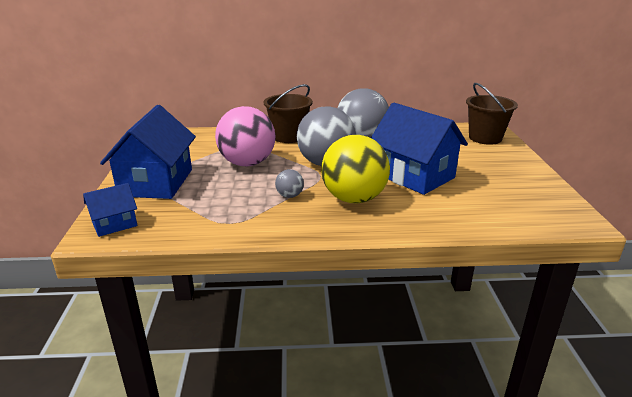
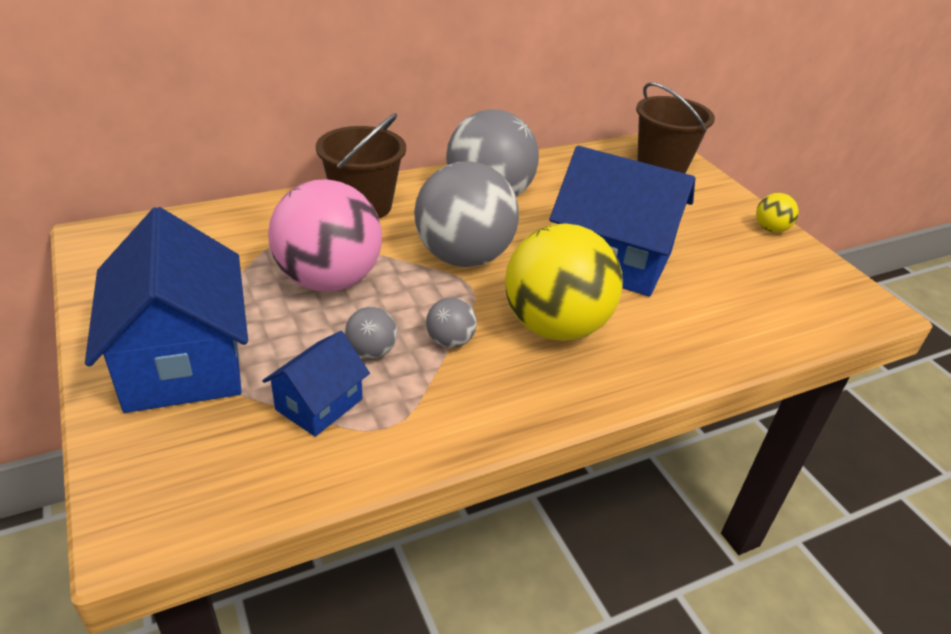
camera: 25 degrees left, 10 degrees up
blue house [83,183,137,237] -> blue house moved to [262,331,370,437]
none -> grey ball [345,307,397,359]
none -> yellow ball [756,193,799,233]

